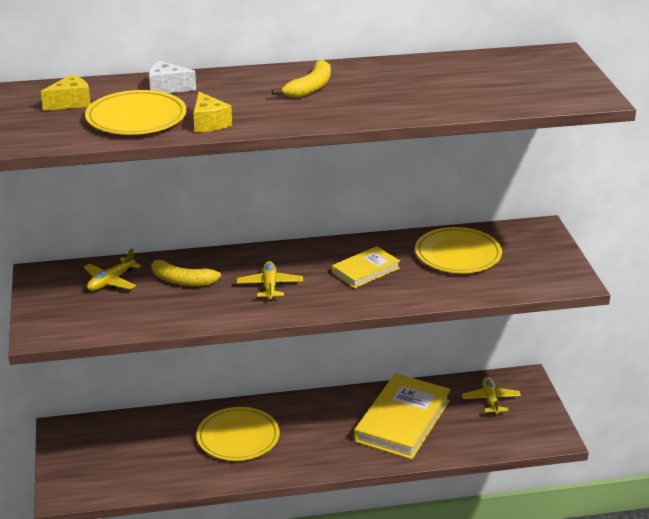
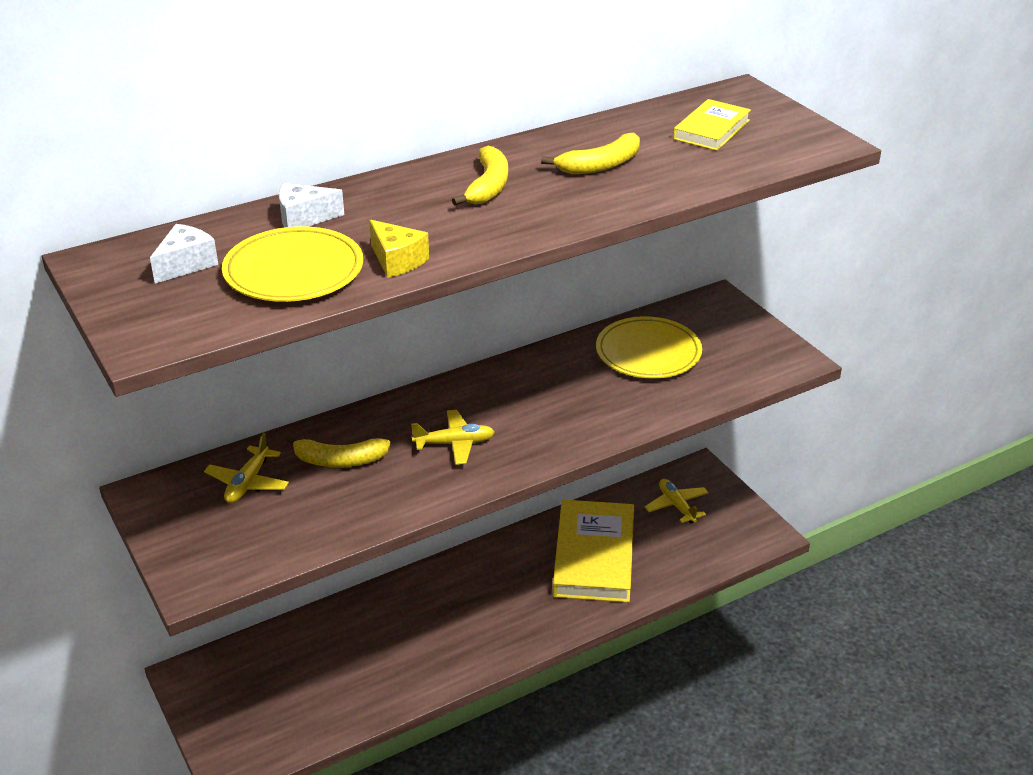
camera: 20 degrees left, 5 degrees up
yellow cheese [41,74,91,111] -> white cheese [150,224,218,284]
yellow plate [197,407,280,461] -> none
yellow plane [237,261,303,301] -> yellow plane turned 105 degrees clockwise [411,410,495,465]
yellow book [332,246,400,288] -> yellow book moved to [673,99,751,151]
none -> yellow banana [541,133,640,174]

